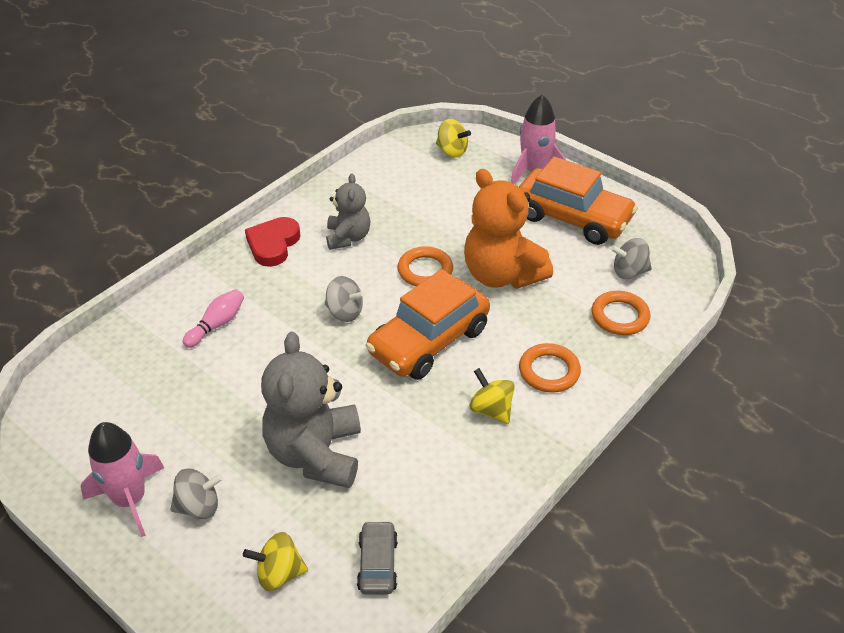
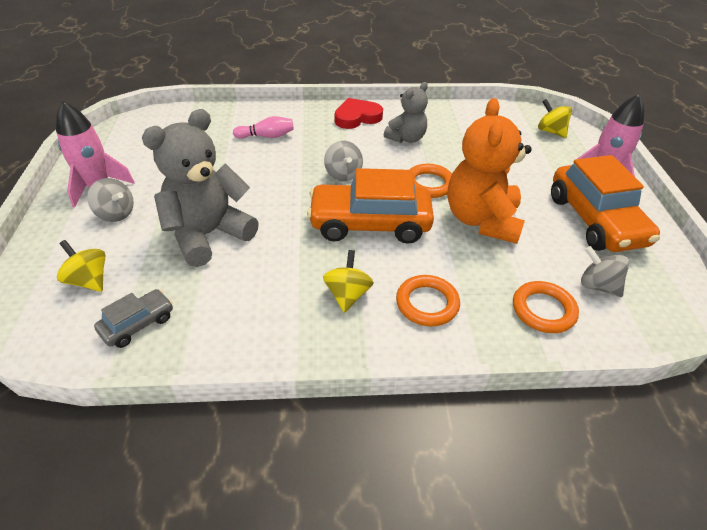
camera: 45 degrees right, 0 degrees up
yellow spinning top [436,119,471,157] -> yellow spinning top turned 150 degrees clockwise [538,99,572,138]

